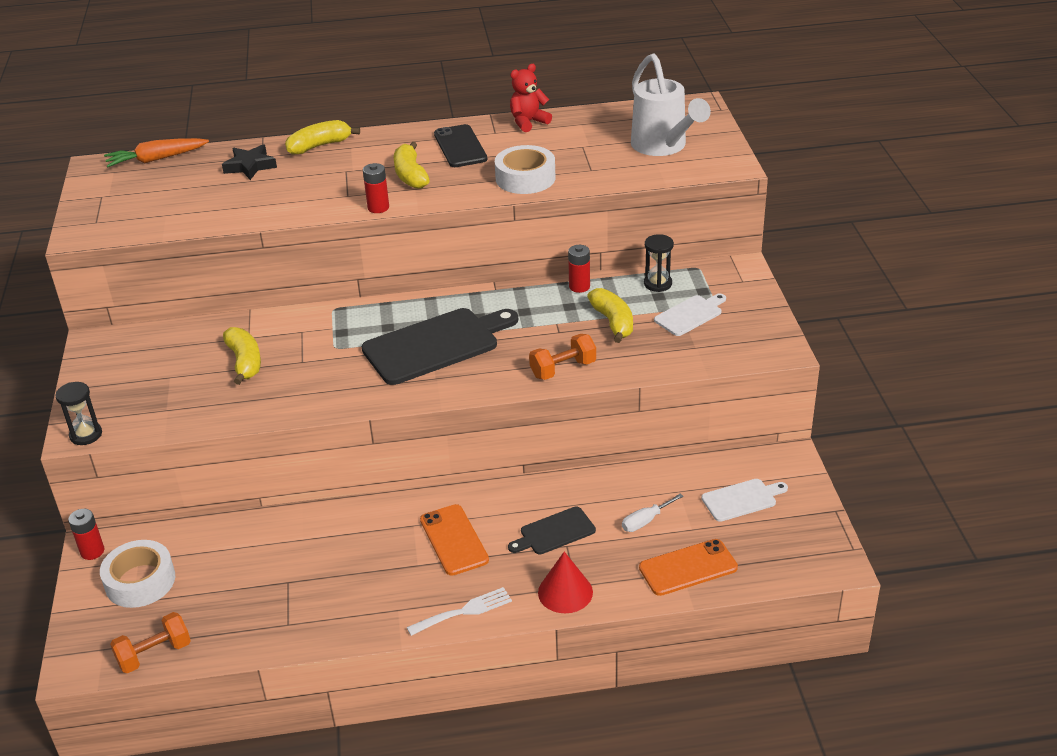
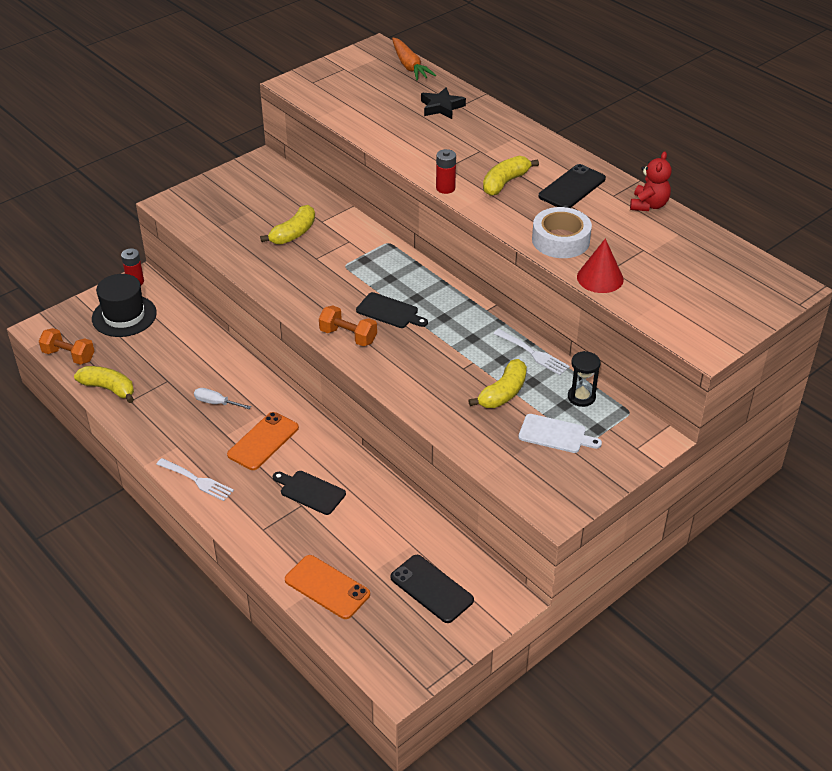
camera: 55 degrees right, 5 degrees up
black hourglass [55,382,102,445] -> none
white tape [100,540,175,608] -> black hat [92,274,157,337]
orange carrot [104,138,209,167] -> orange carrot turned 150 degrees counterclockwise [392,37,436,81]
yellow banana [285,120,360,154] -> yellow banana moved to [74,366,134,403]
black cutting board [362,308,518,385] -> black cutting board [356,292,428,328], size x0.52
red teddy bear [510,64,552,132] -> red teddy bear turned 90 degrees clockwise [630,151,672,211]
orange dumbbell [529,334,596,380] -> orange dumbbell moved to [319,306,377,346]
red cone [538,551,593,613] -> red cone moved to [577,238,624,293]
red battery [568,245,590,293] -> white fork [493,329,570,375]
white screwdriver [622,494,684,532] -> white screwdriver moved to [194,388,251,409]
white watering can [631,53,711,156] -> none
white cutting board [701,479,788,522] -> black phone [390,555,474,623]

